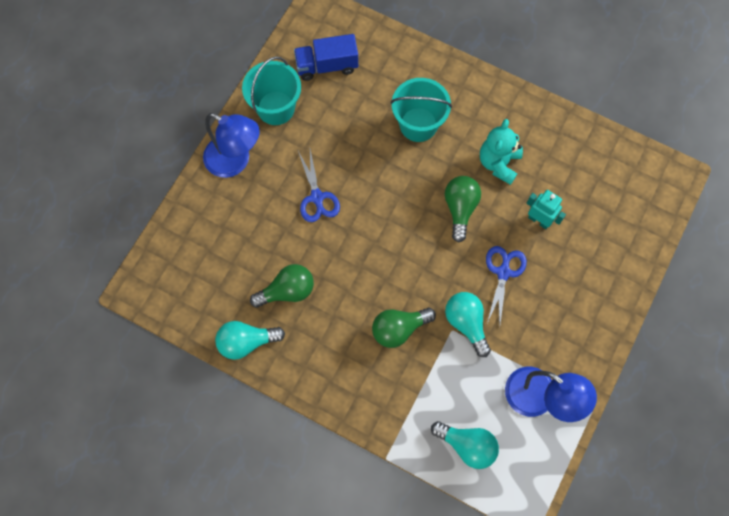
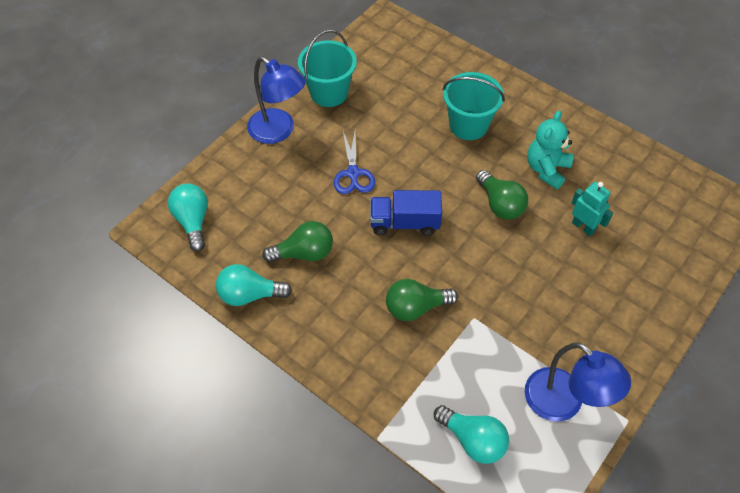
camera: 10 degrees right, 15 degrees down
blue truck [294,34,358,81] -> blue truck moved to [370,190,442,236]
green light bulb [445,176,481,243] -> green light bulb turned 135 degrees clockwise [476,170,528,220]
turquoise light bulb [445,292,491,357] -> turquoise light bulb moved to [168,184,208,251]
blue scissors [486,246,527,323] -> none

